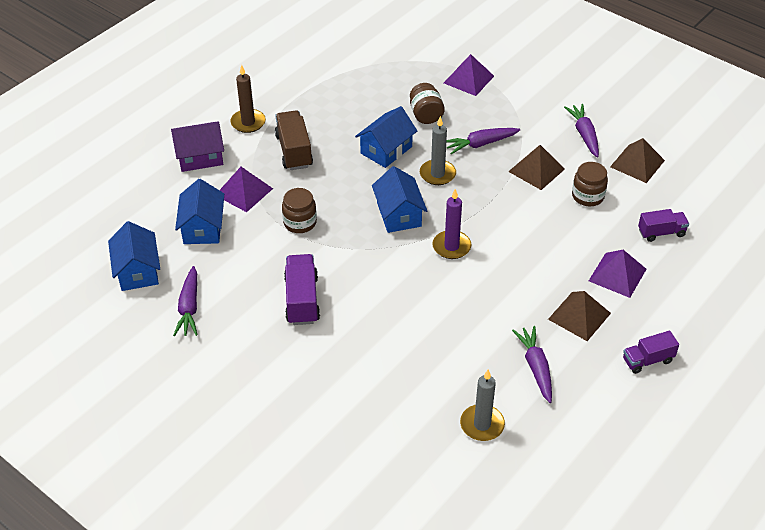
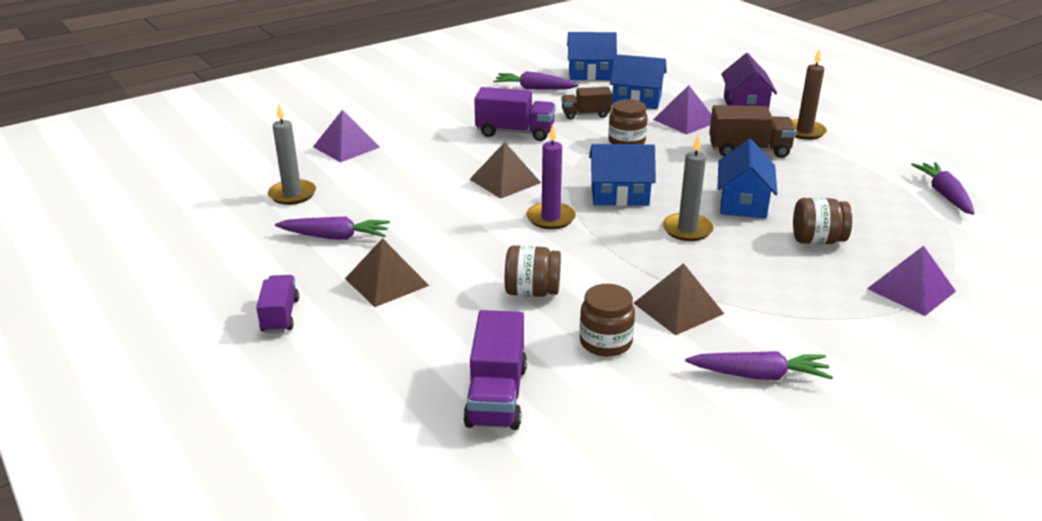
camera: 105 degrees right, 15 degrees down
blue house [355,106,417,168] -> blue house turned 45 degrees clockwise [717,139,777,219]
purple carrot [446,128,520,154] -> purple carrot moved to [911,162,975,215]
purple pyramid [589,250,646,298] -> purple pyramid moved to [313,110,380,162]
brown pyramid [610,138,665,183] -> brown pyramid moved to [469,142,541,199]
purple truck [638,209,689,242] -> purple truck [463,310,527,430], size x1.53
none -> brown jar [505,245,561,297]
none -> brown truck [561,87,612,120]

